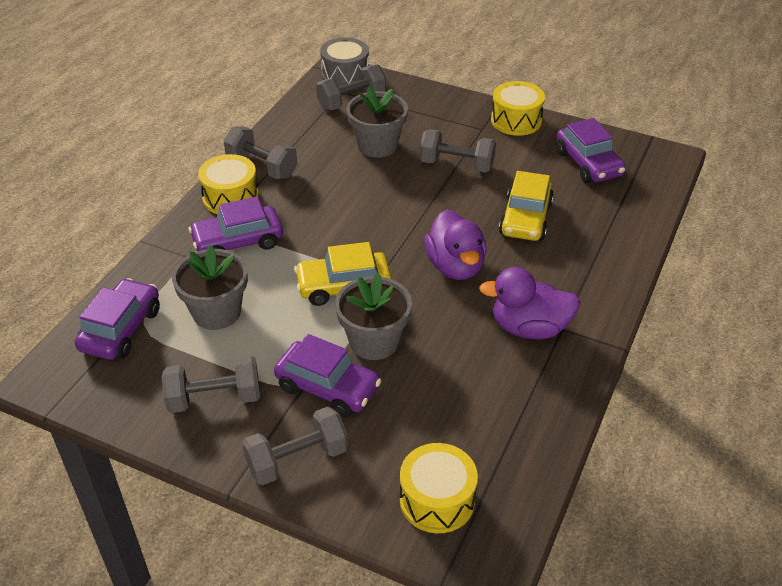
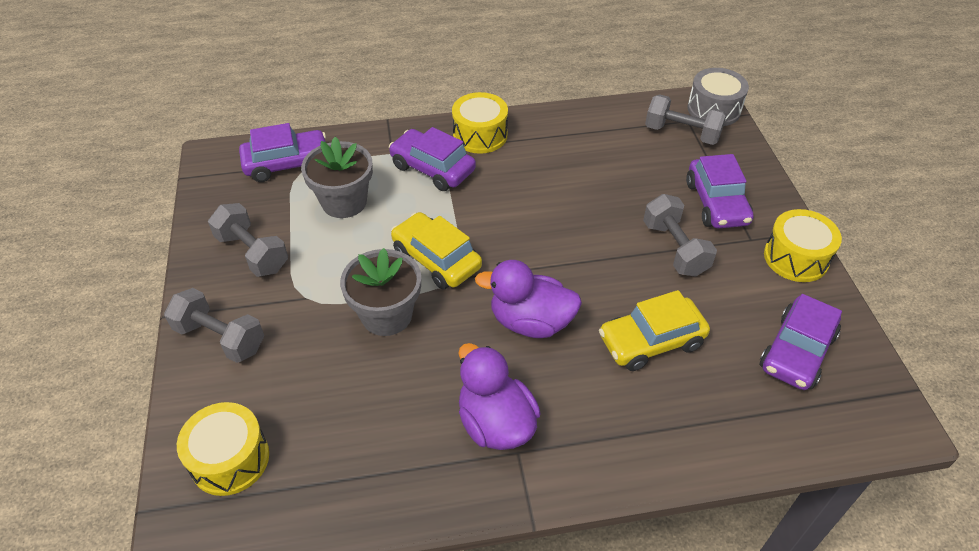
camera: 55 degrees right, 5 degrees up
grey dumbbell [224,127,297,179] -> none
purple car [274,334,382,417] -> purple car moved to [686,154,753,229]
grey flower pot [346,86,408,158] -> none
purple duck [424,209,487,280] -> purple duck turned 60 degrees clockwise [475,260,582,338]

